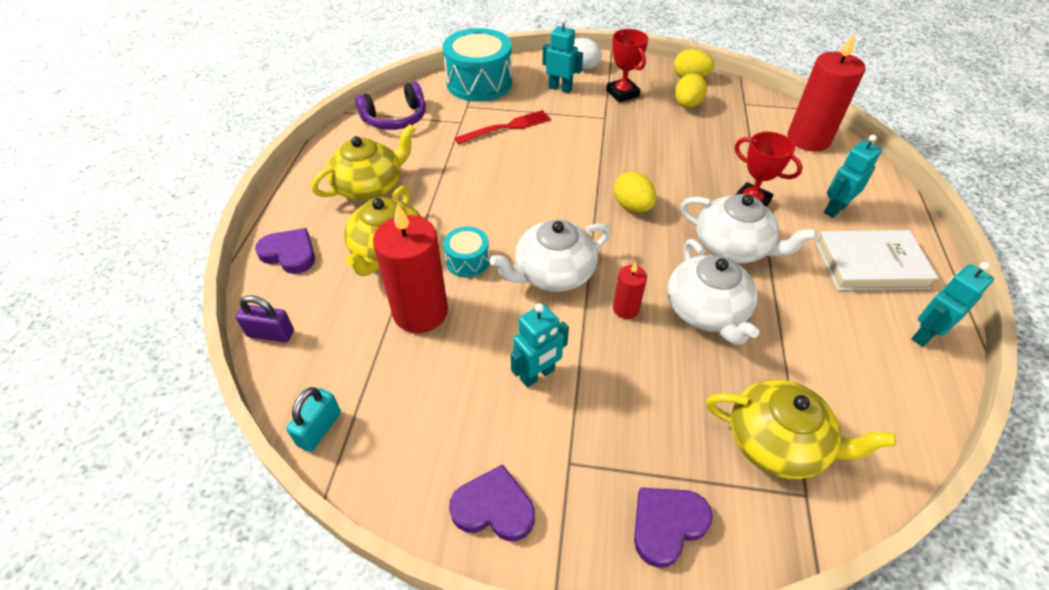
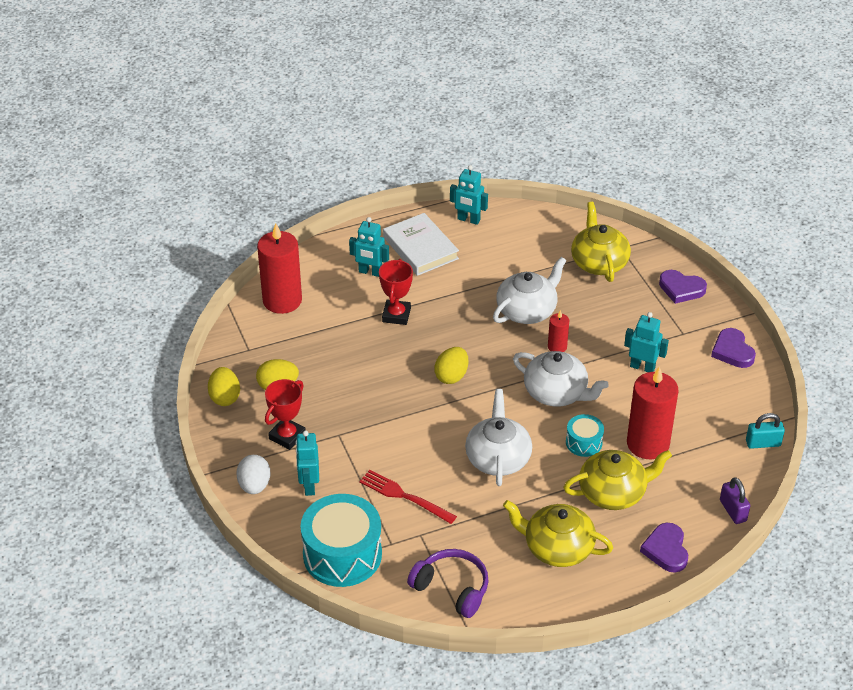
camera: 120 degrees left, 5 degrees down
white teapot [680,194,817,263] -> white teapot moved to [465,389,532,486]

